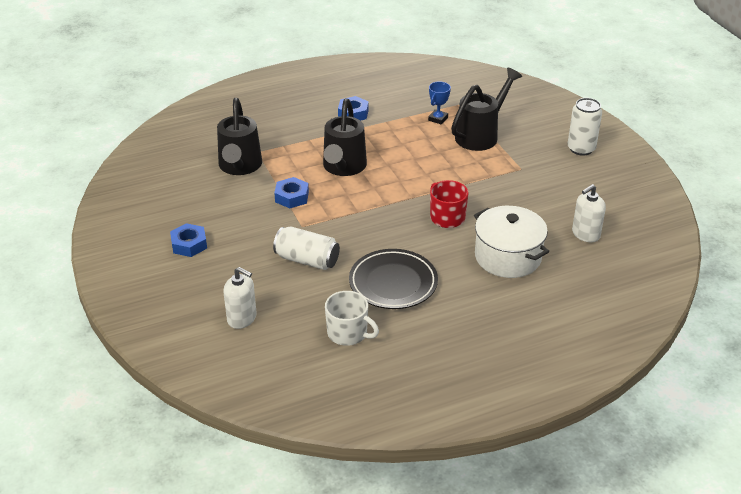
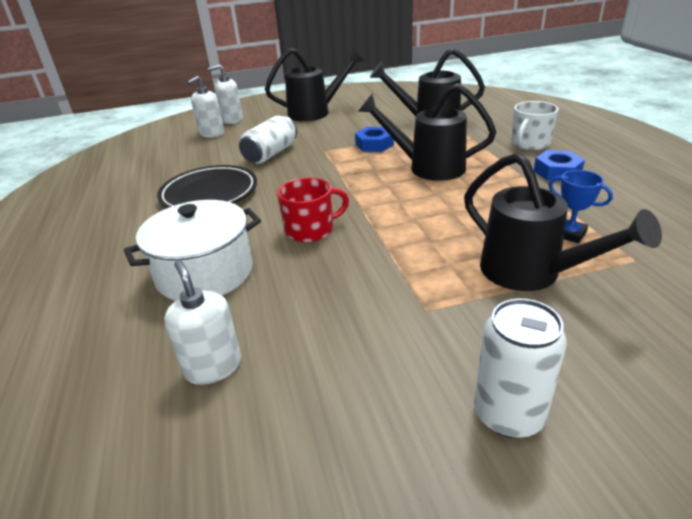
camera: 100 degrees right, 5 degrees down
blue nut [170,223,207,257] -> black watering can [265,48,364,121]
white mug [325,291,379,346] -> white mug moved to [511,101,559,150]
none -> white soap dispenser [208,64,243,124]

